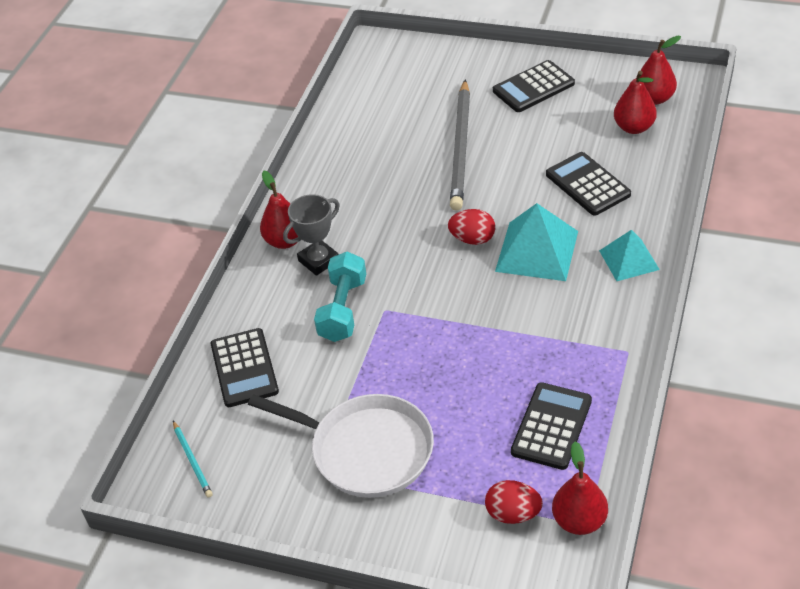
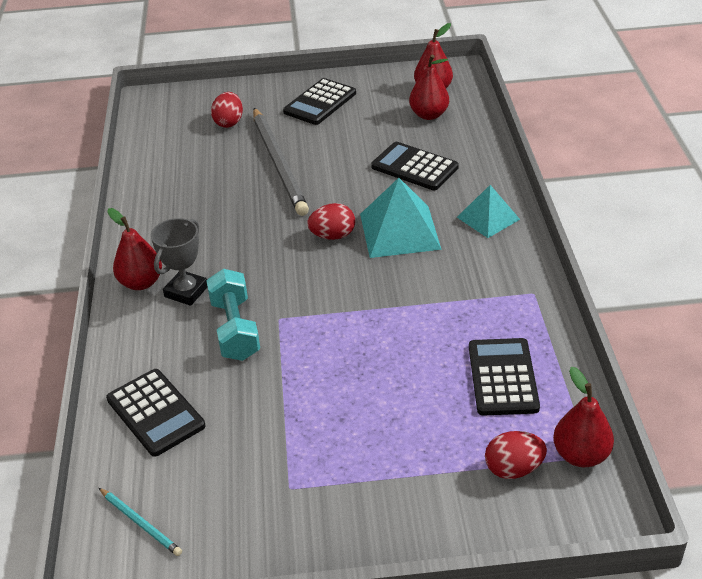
camera: 25 degrees left, 5 degrees down
white pan [248,394,434,498] -> none
none -> red egg [211,92,243,128]

